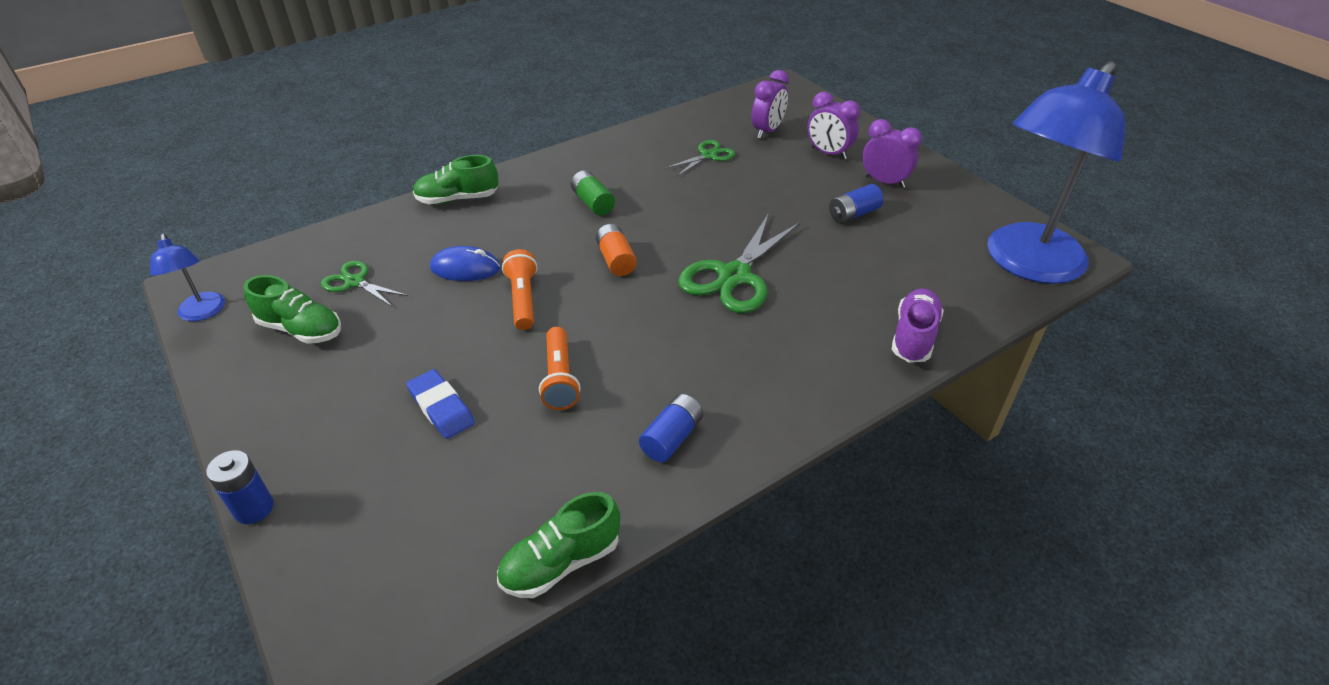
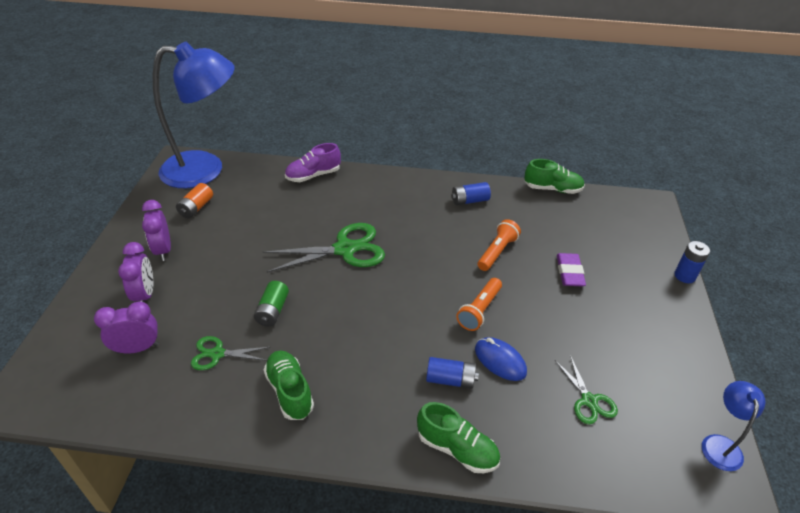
camera: 140 degrees left, 0 degrees up
green shoe [244,275,341,344] -> green shoe moved to [264,350,314,420]
blue eraser [406,369,475,439] -> purple eraser [557,253,586,286]
green battery [571,170,615,215] -> green battery moved to [254,281,289,326]
orange battery [596,224,637,276] -> orange battery moved to [176,183,213,218]
blue battery [829,184,883,223] -> blue battery moved to [426,357,479,389]

